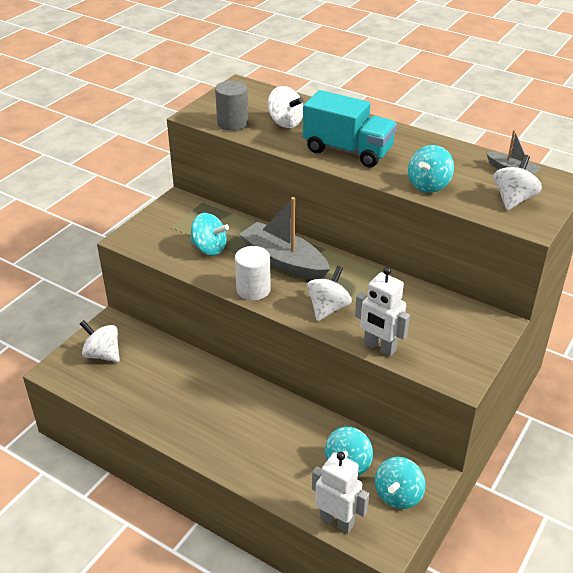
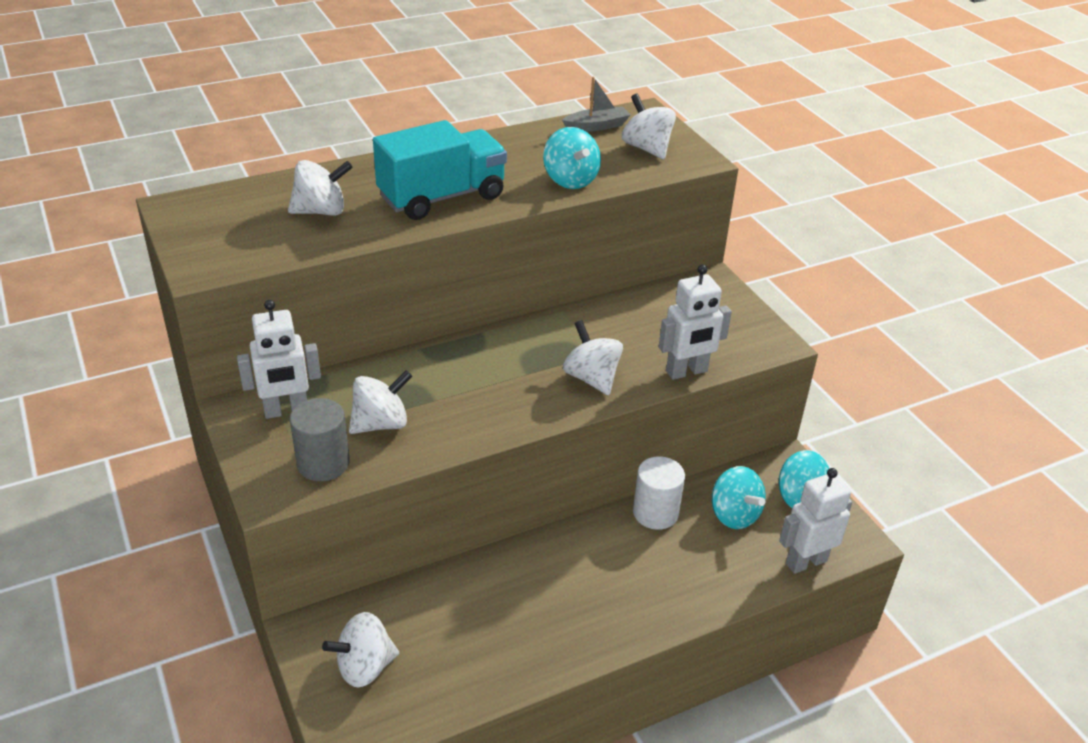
camera: 60 degrees left, 0 degrees up
turquoise spinning top [190,213,229,255] -> white spinning top [349,370,412,434]
grey cylinder [215,81,248,131] -> grey cylinder moved to [290,398,350,481]
white cylinder [235,246,271,300] -> white cylinder moved to [633,456,685,530]
grey boat [239,197,330,280] -> none
none -> white robot [237,300,321,419]

